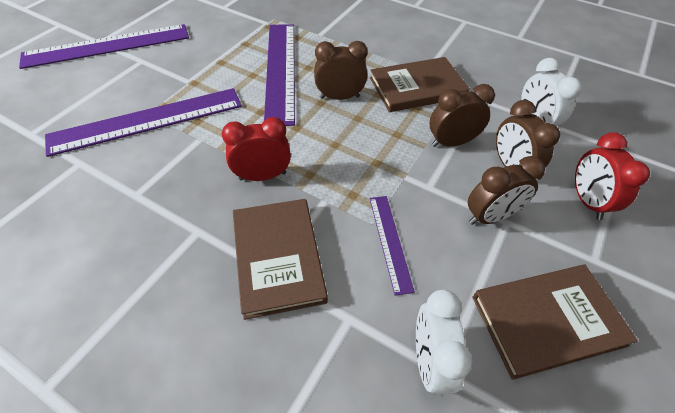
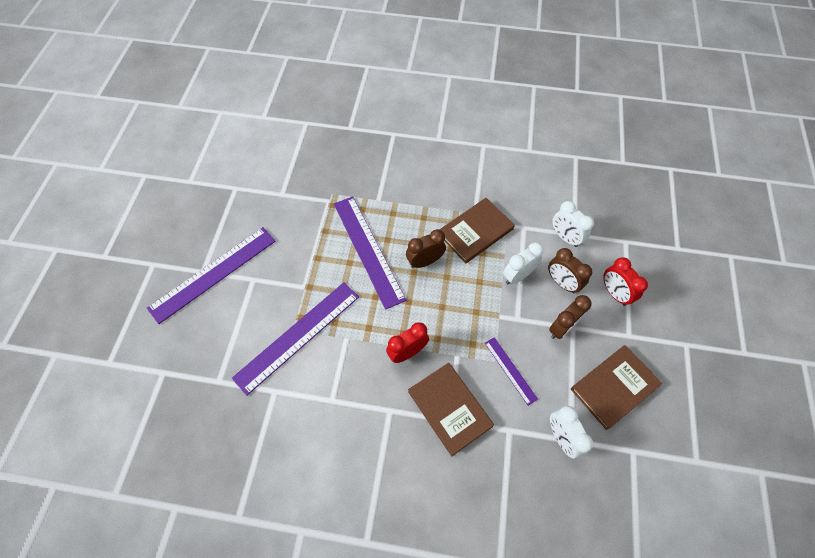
camera: 20 degrees left, 10 degrees up
brown clock [430,84,495,147] -> white clock [503,242,544,284]

